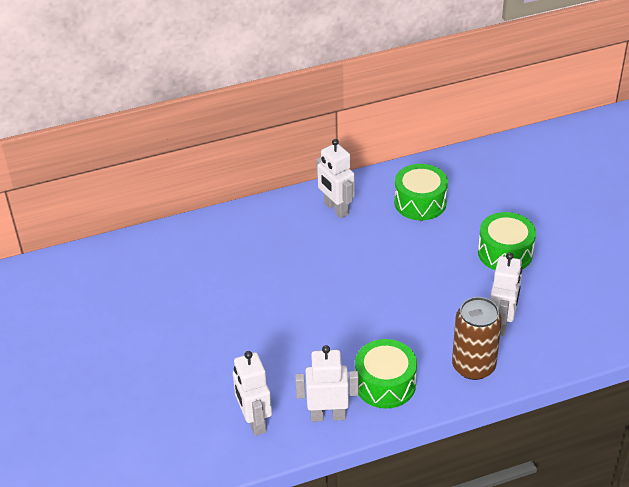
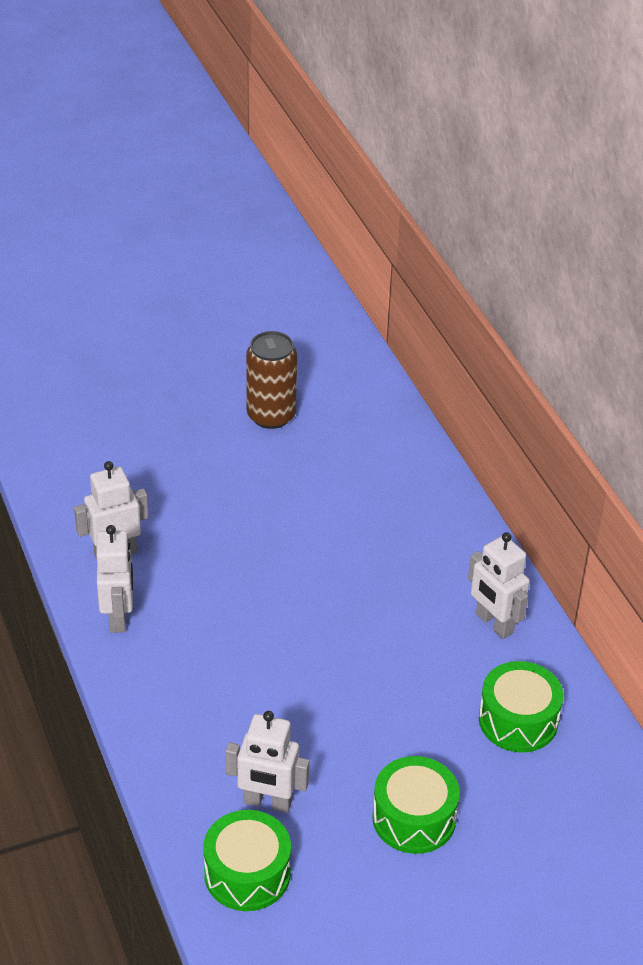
camera: 85 degrees right, 0 degrees up
white robot [316,139,355,218] -> white robot turned 90 degrees counterclockwise [468,532,530,639]
green drum [355,339,417,409] -> green drum moved to [204,810,291,911]
brown can [452,297,502,380] -> brown can moved to [246,331,297,429]

